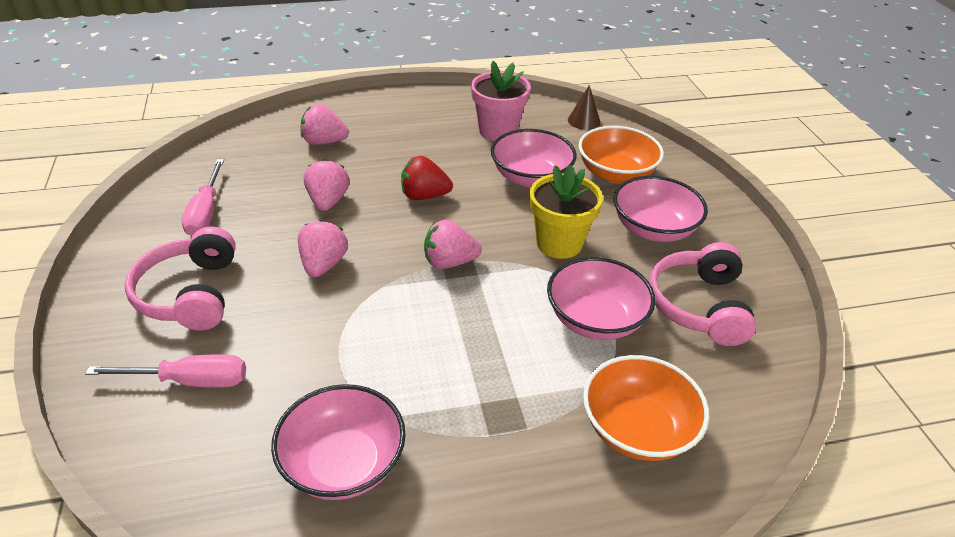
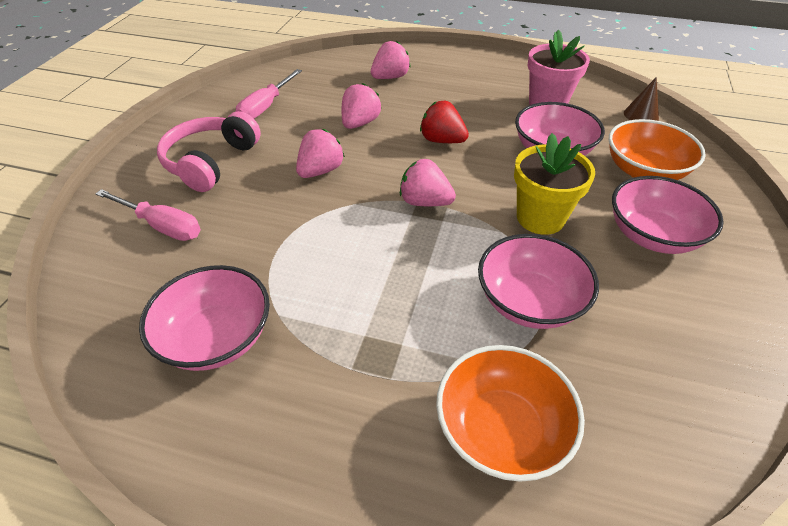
camera: 30 degrees right, 5 degrees up
pink strawberry [300,104,349,145] -> pink strawberry turned 105 degrees clockwise [371,41,411,79]
pink headphones [649,242,756,346] -> none

